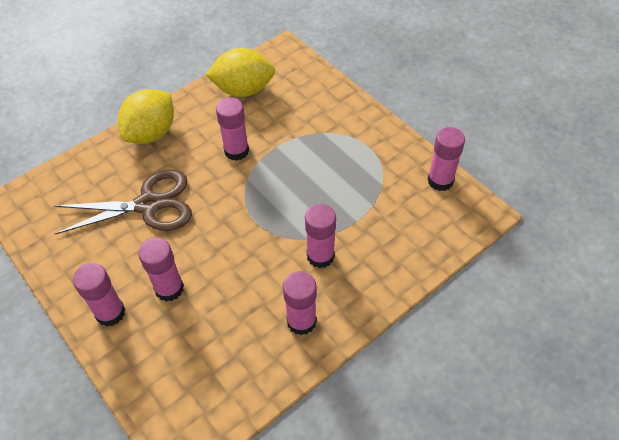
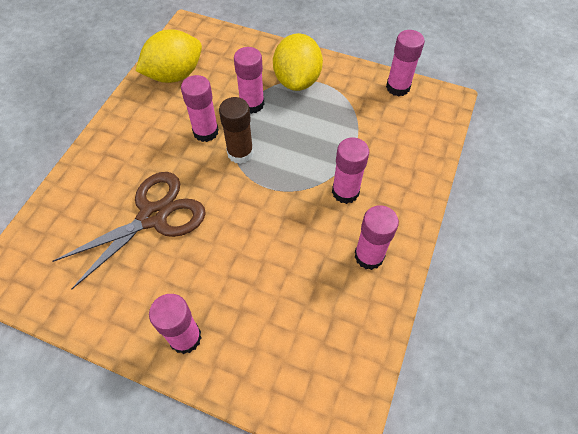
camera: 30 degrees left, 5 degrees up
yellow lemon [118,89,174,144] -> yellow lemon moved to [273,33,323,91]
pink glue stick [138,238,184,302] -> pink glue stick moved to [234,47,265,114]
none -> brown glue stick [219,97,254,164]

